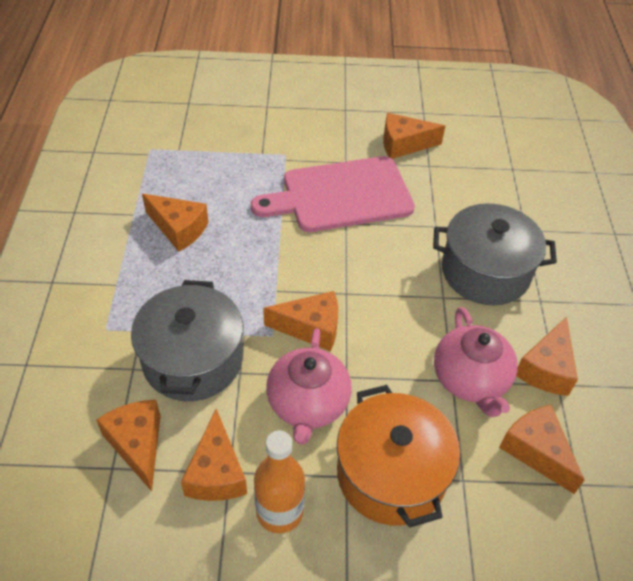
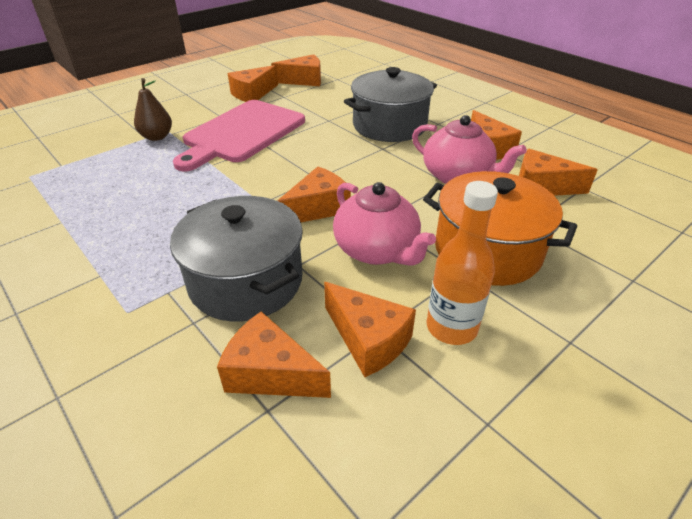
camera: 40 degrees left, 10 degrees down
orange cheese [142,194,208,252] -> orange cheese moved to [271,54,321,86]
none -> brown pear [134,78,172,141]

